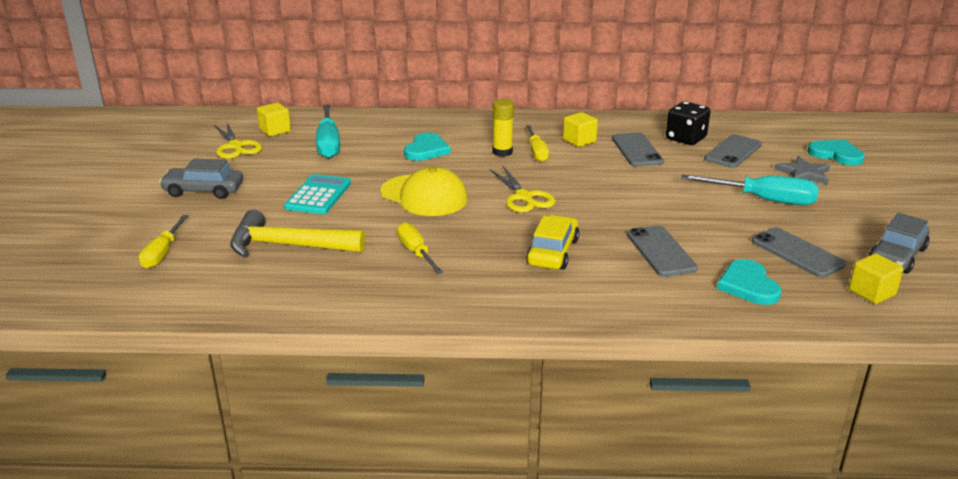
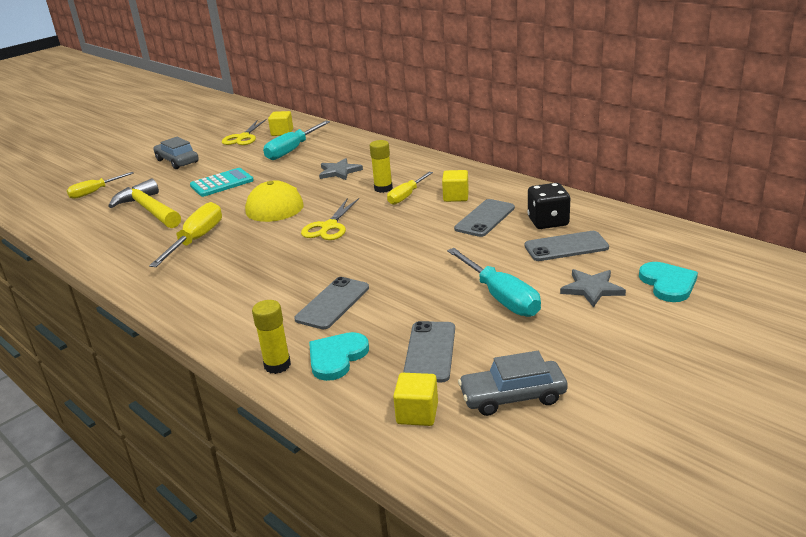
camera: 45 degrees right, 0 degrees up
yellow screwdriver [397,222,443,274] -> yellow screwdriver [149,202,222,267], size x1.52
turquoise heart [404,133,451,161] -> grey star [319,158,363,180]
yellow car [526,215,579,270] -> none
none -> yellow glue stick [252,300,291,374]

